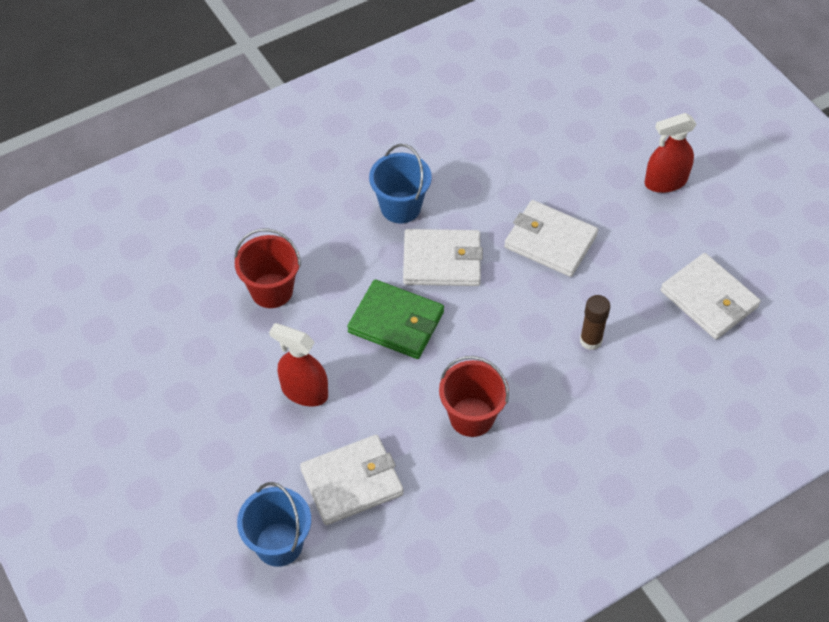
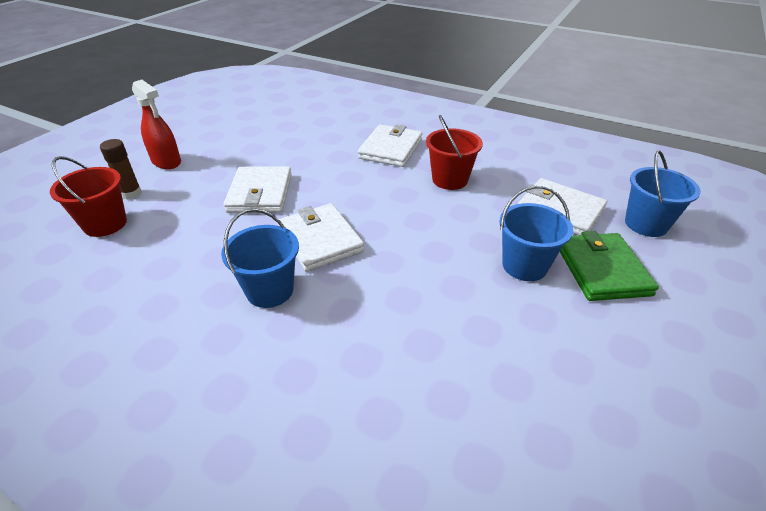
camera: 120 degrees left, 15 degrees down
red bucket [234,229,301,308] -> red bucket moved to [50,156,127,237]
red spray bottle [269,323,328,407] -> blue bucket [499,186,573,281]
green wallet [347,279,444,359] -> green wallet moved to [560,231,659,301]
brown glue stick [580,295,610,350] -> brown glue stick moved to [100,139,142,200]
white wallet [661,253,761,339] -> white wallet moved to [358,124,422,167]

